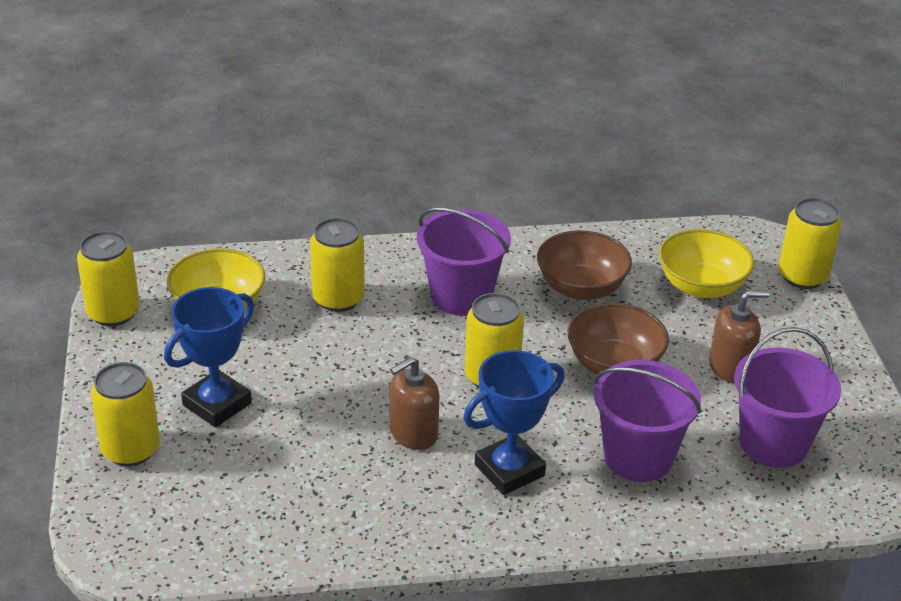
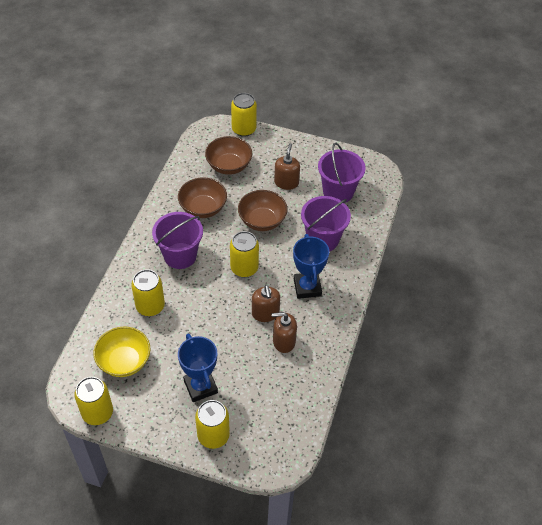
camera: 65 degrees left, 15 degrees up
yellow bowl [659,229,754,298] -> brown bowl [205,136,252,175]
none -> brown soap dispenser [271,312,297,353]

